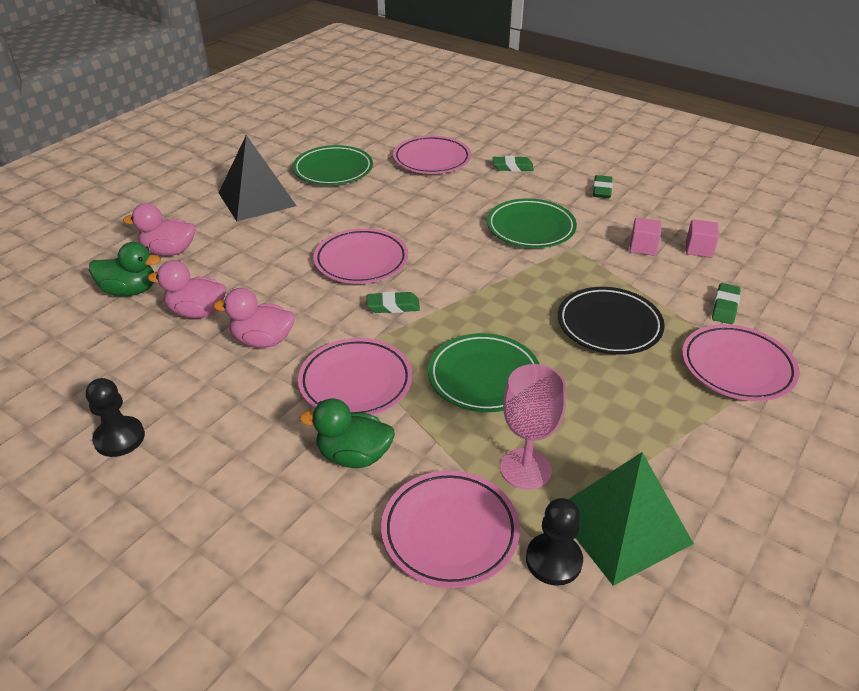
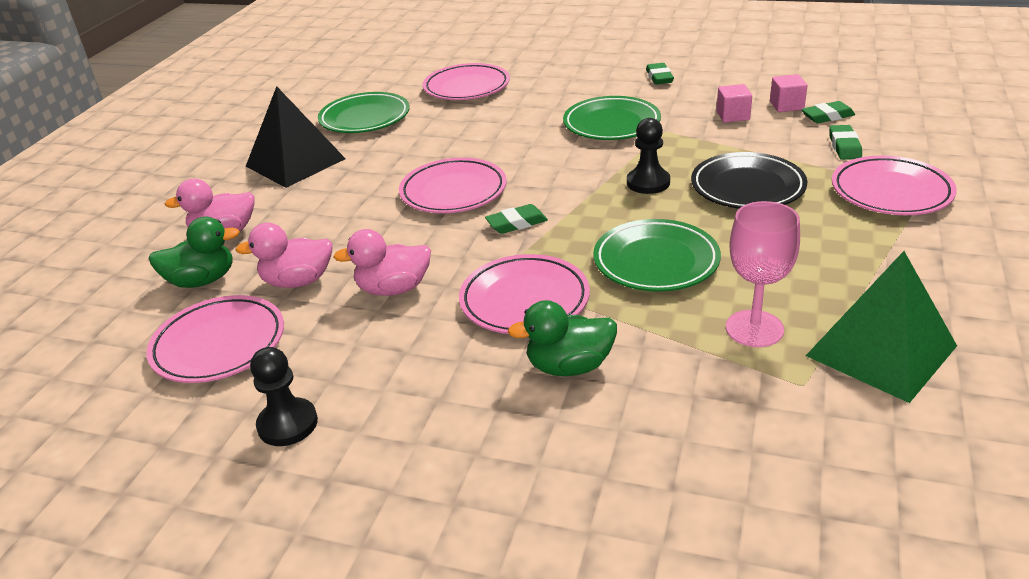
camera: 15 degrees left, 5 degrees down
pink plate [381,471,520,588] -> pink plate moved to [146,295,284,383]
green eraser [493,156,534,172] -> green eraser moved to [801,101,855,123]
black pawn [526,498,583,586] -> black pawn moved to [627,118,670,194]

